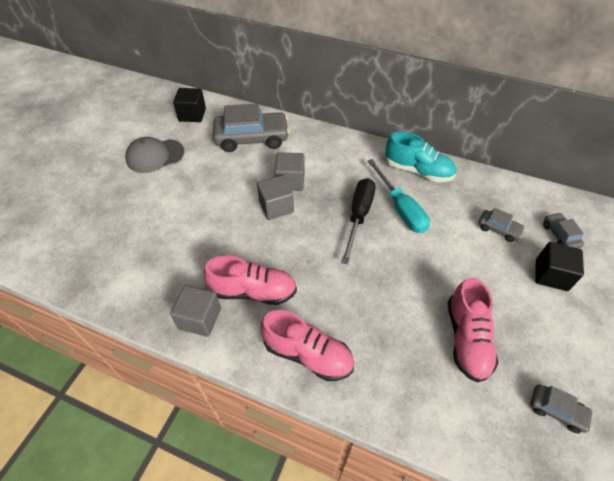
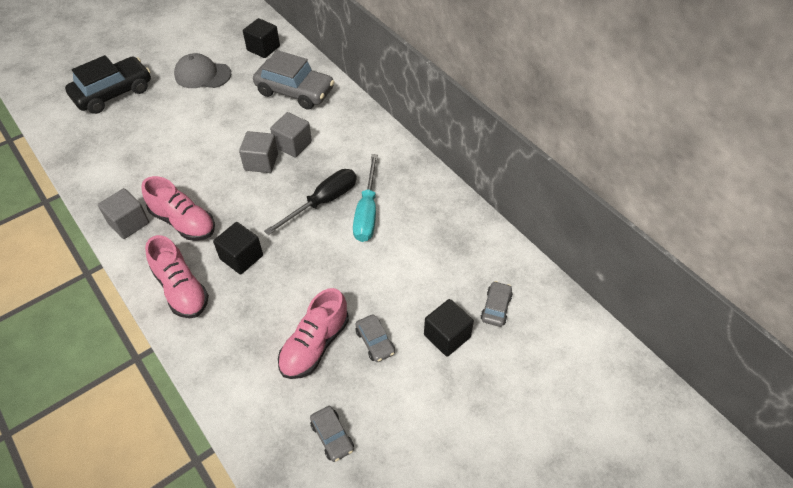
camera: 30 degrees right, 0 degrees up
turquoise shoe [385,131,456,182] -> none
grey car [478,208,525,242] -> grey car moved to [355,315,395,362]
none -> black car [65,55,151,114]
none -> black cube [213,222,263,274]

